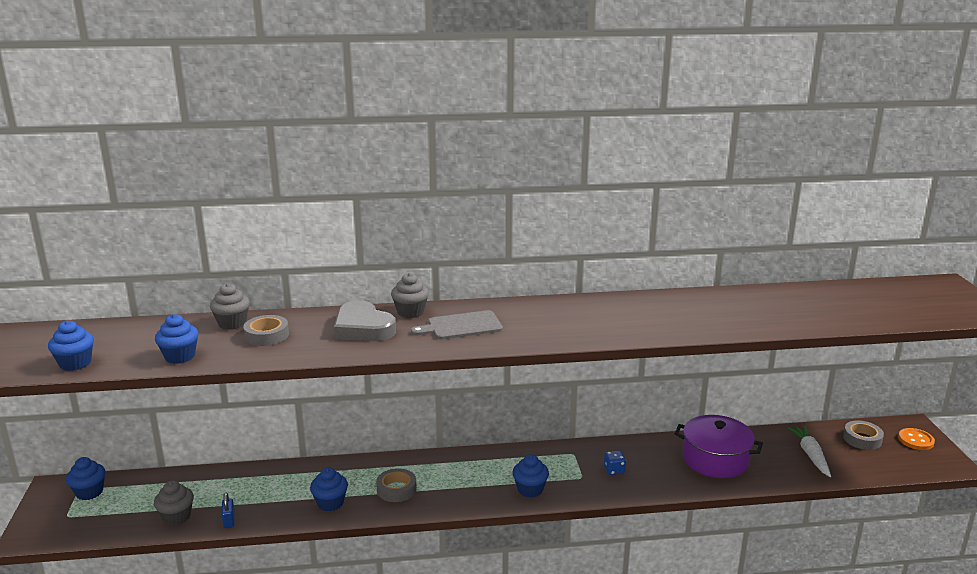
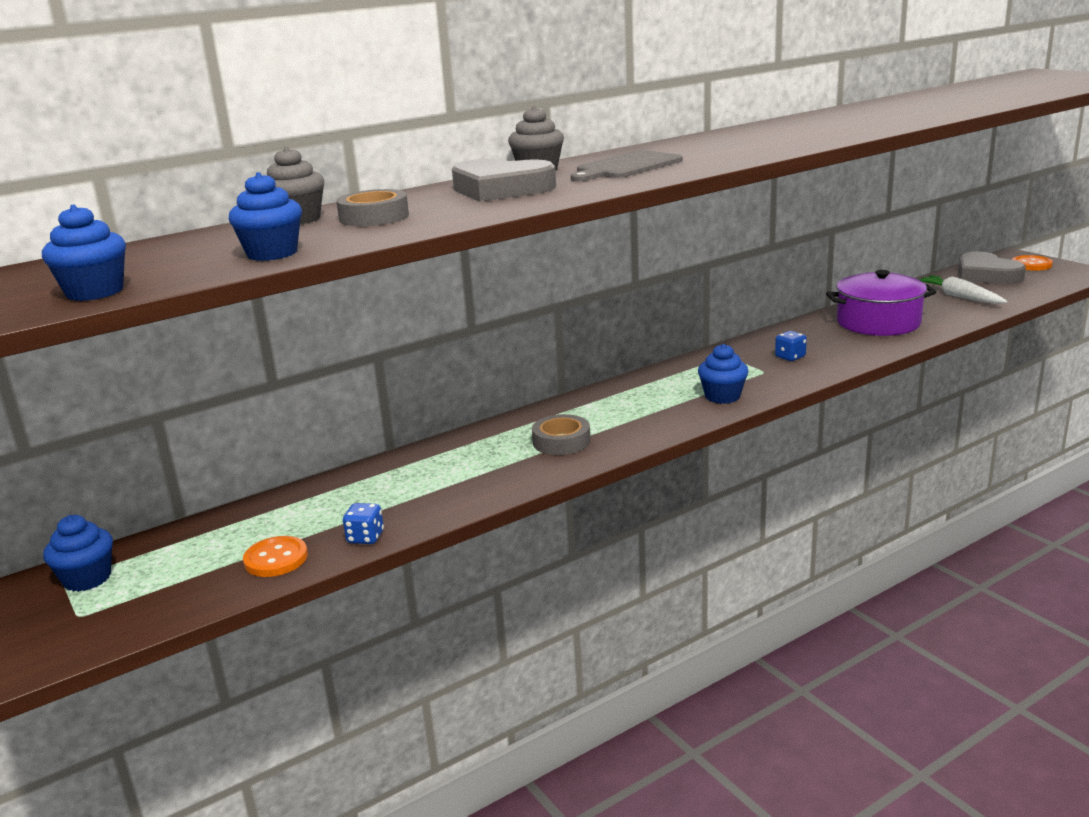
camera: 25 degrees left, 0 degrees up
grey cupcake [154,480,194,526] -> orange button [243,536,308,577]
blue padlock [221,492,235,528] -> blue dice [343,503,384,544]
blue cupcake [310,467,348,511] -> none
grey tape [843,420,884,450] -> grey heart [958,251,1026,284]

